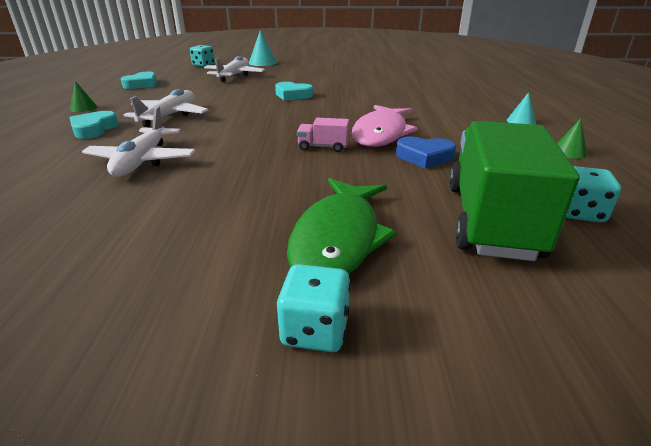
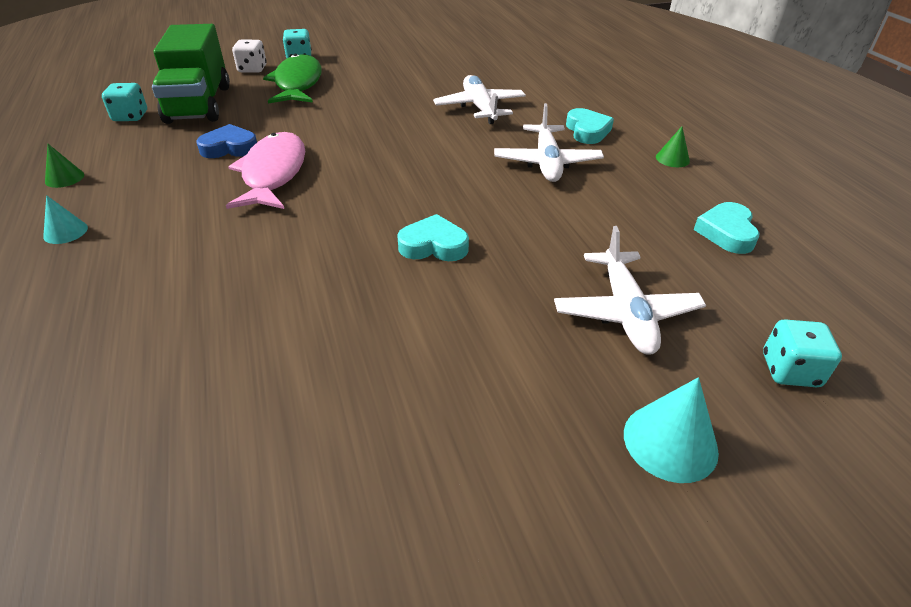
camera: 160 degrees right, 10 degrees up
pink truck [297,118,349,152] -> none
none -> white dice [232,39,267,73]

